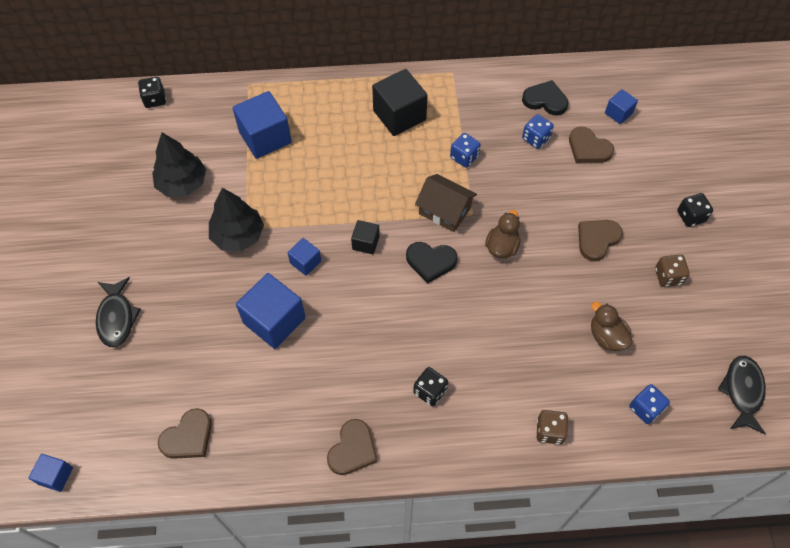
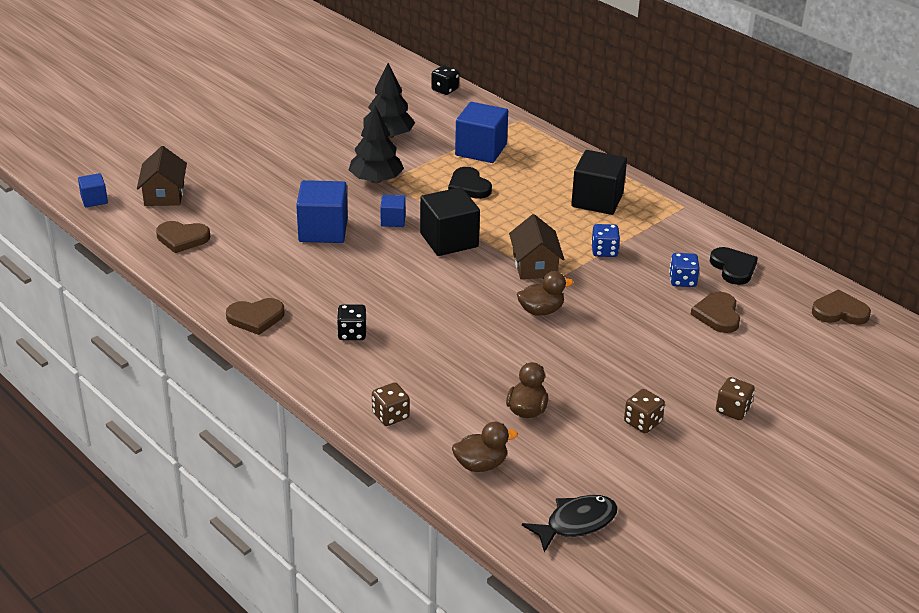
camera: 50 degrees right, 25 degrees down
black fish [96,277,141,347] -> none
black cube [351,220,380,254] -> black cube [420,187,480,256], size x1.91
black heart [406,242,457,284] -> black heart moved to [448,167,492,199]
brown heart [578,220,623,262] -> brown heart moved to [812,290,871,325]
blue cube [605,89,638,124] -> none
blue dice [629,384,670,424] -> brown duck [452,422,518,472]
black dice [677,193,713,227] -> brown dice [716,377,755,420]
none -> brown house [137,146,187,206]

